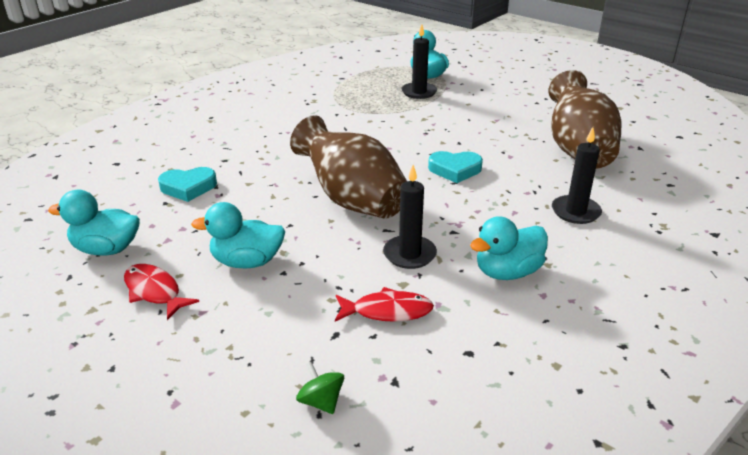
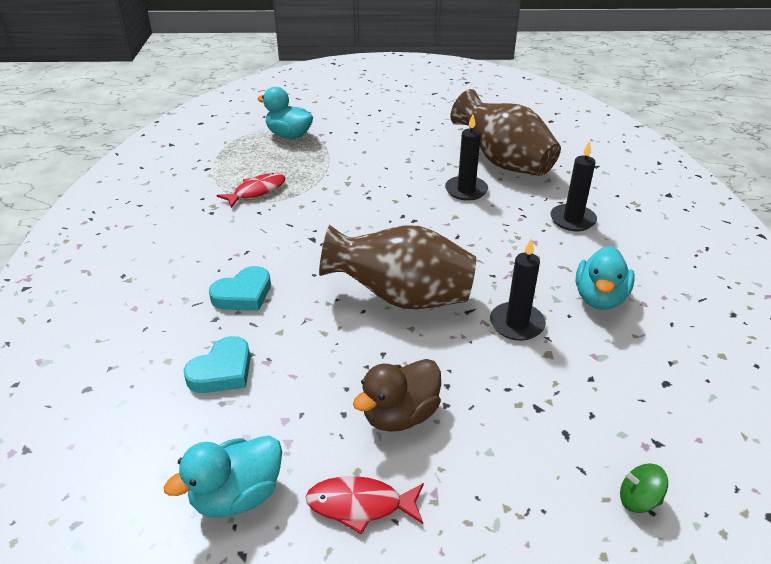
camera: 40 degrees left, 5 degrees up
turquoise duck [191,202,285,268] -> brown duck [353,359,441,432]
red fish [335,287,434,322] -> red fish moved to [217,173,285,208]
black candle [401,25,437,99] -> black candle moved to [445,115,488,201]
turquoise heart [428,151,483,183] -> turquoise heart moved to [209,266,271,311]

